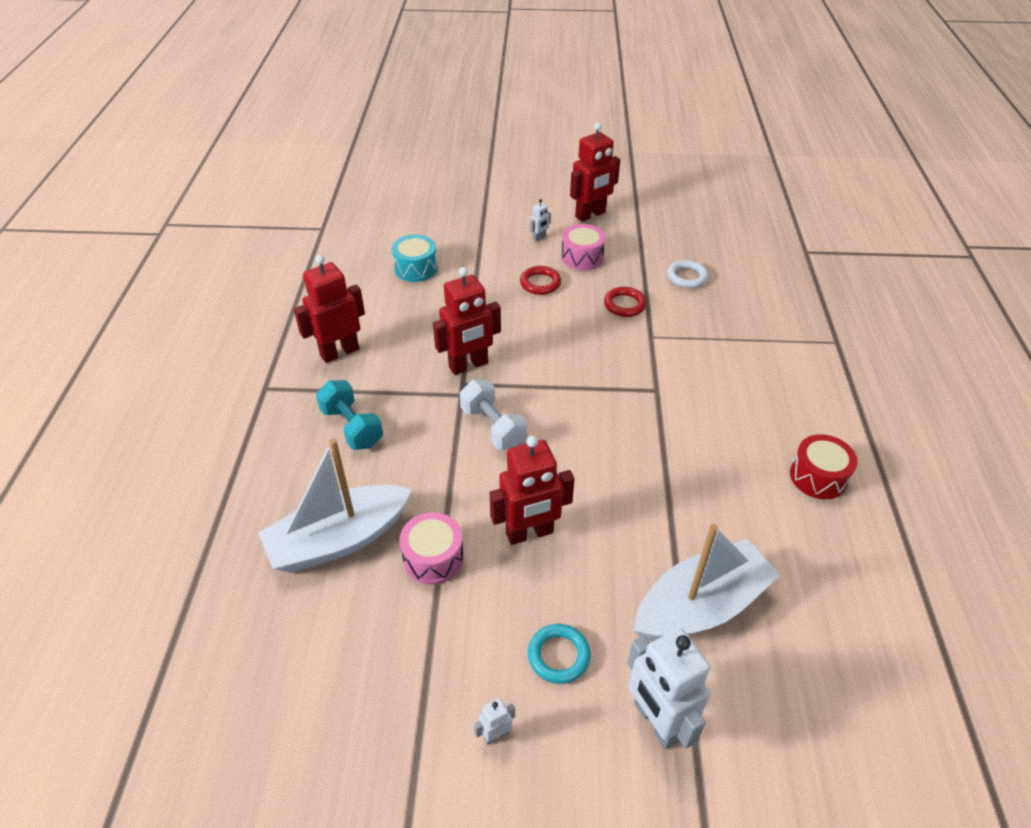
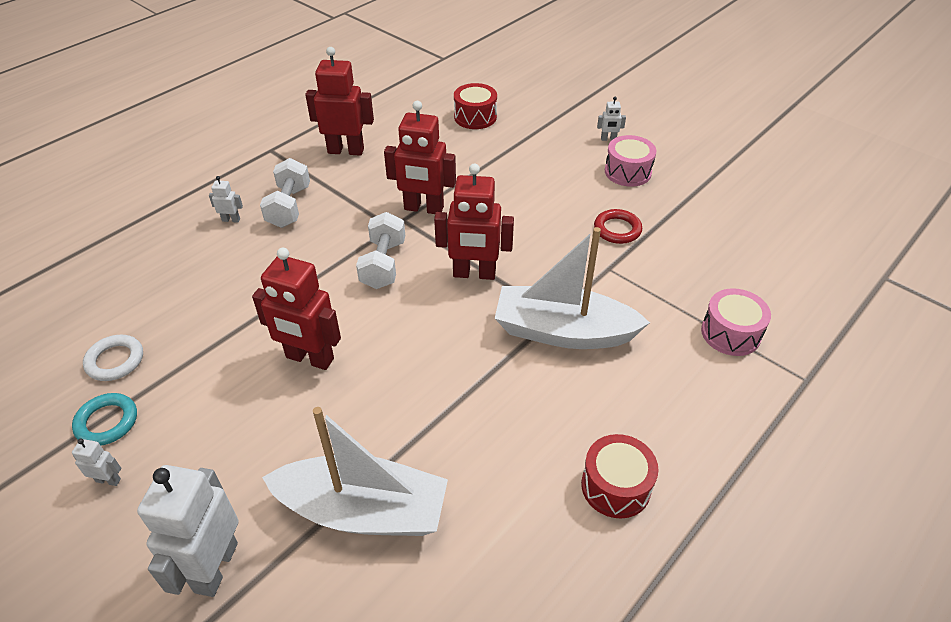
camera: 40 degrees right, 0 degrees up
white boat [258,439,412,573] -> white boat moved to [494,227,650,349]
turquoise dumbbell [316,380,383,450] -> white dumbbell [260,158,310,228]
turquoise drum [392,234,438,282] -> red drum [454,83,497,129]
pink drum [399,512,464,585] -> pink drum moved to [701,288,771,356]
red ring [520,266,561,295] -> none
turquoise ring [528,624,591,684] -> turquoise ring moved to [72,393,137,446]
red robot [570,122,620,222] -> red robot moved to [434,163,514,280]
white ring [667,260,708,288] -> white ring moved to [83,335,143,381]
none -> white robot [209,176,243,223]

